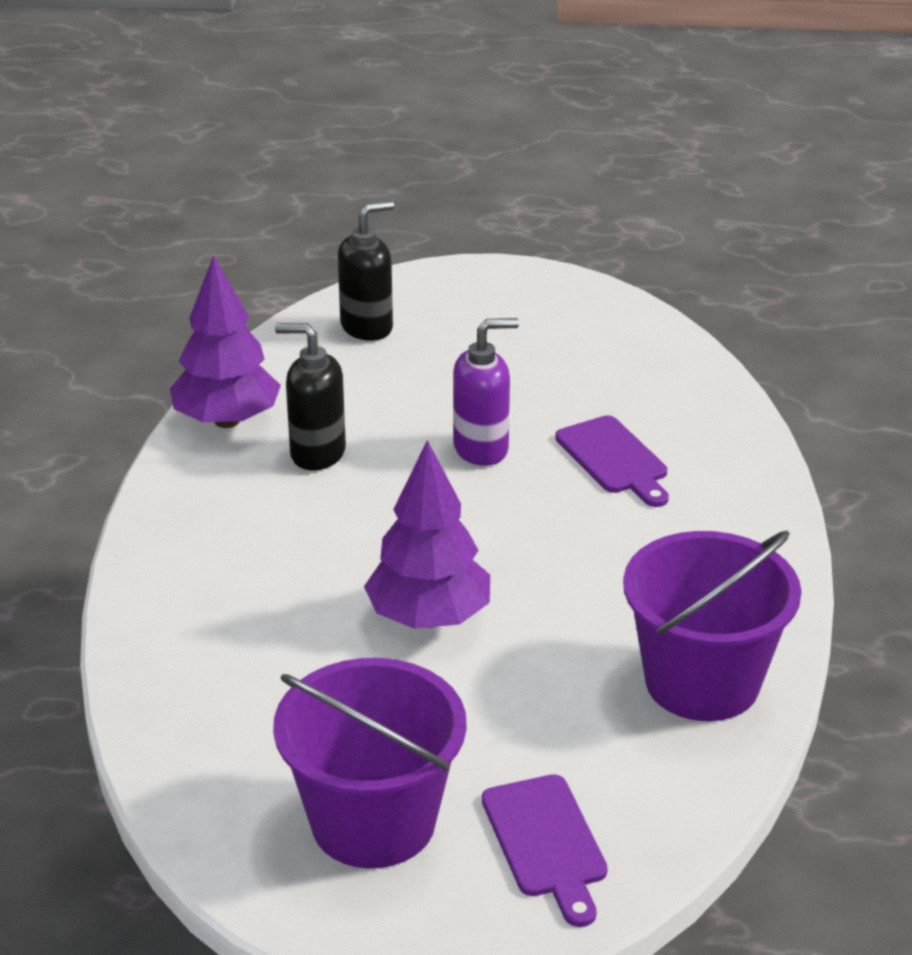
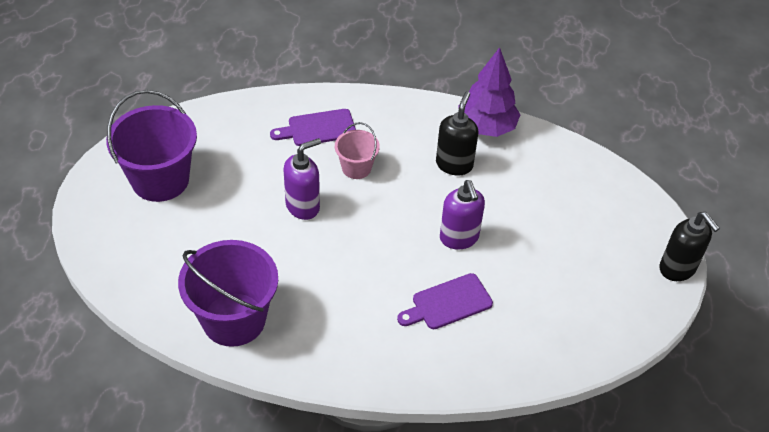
camera: 90 degrees right, 15 degrees up
black soap dispenser [338,201,394,341] -> black soap dispenser moved to [659,212,720,281]
purple tree [364,440,490,629] -> purple soap dispenser [283,138,321,220]
purple cutting board [482,774,608,927] -> purple cutting board moved to [270,109,356,146]
none -> pink bucket [335,122,380,179]

